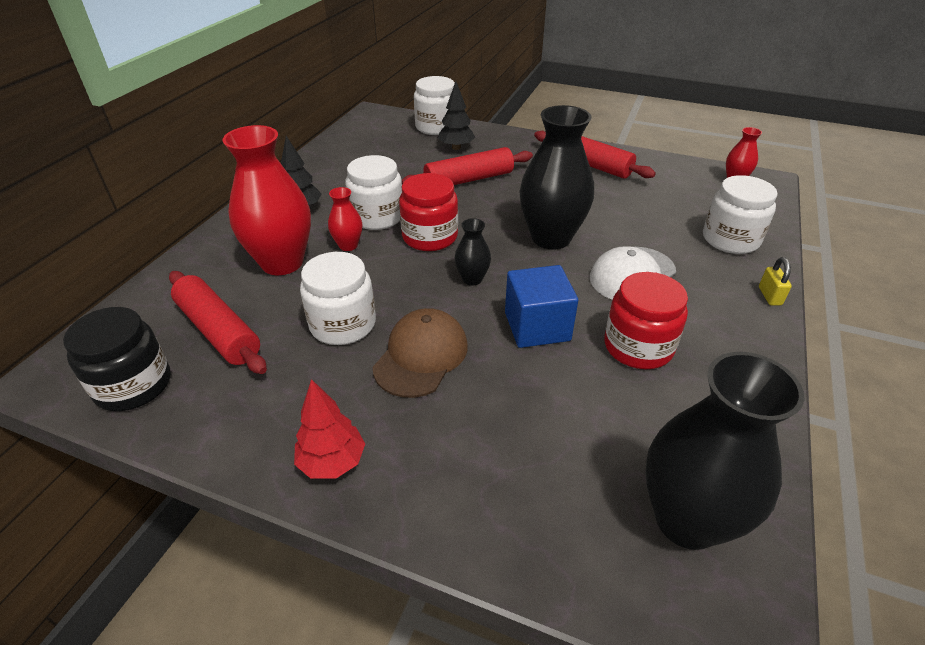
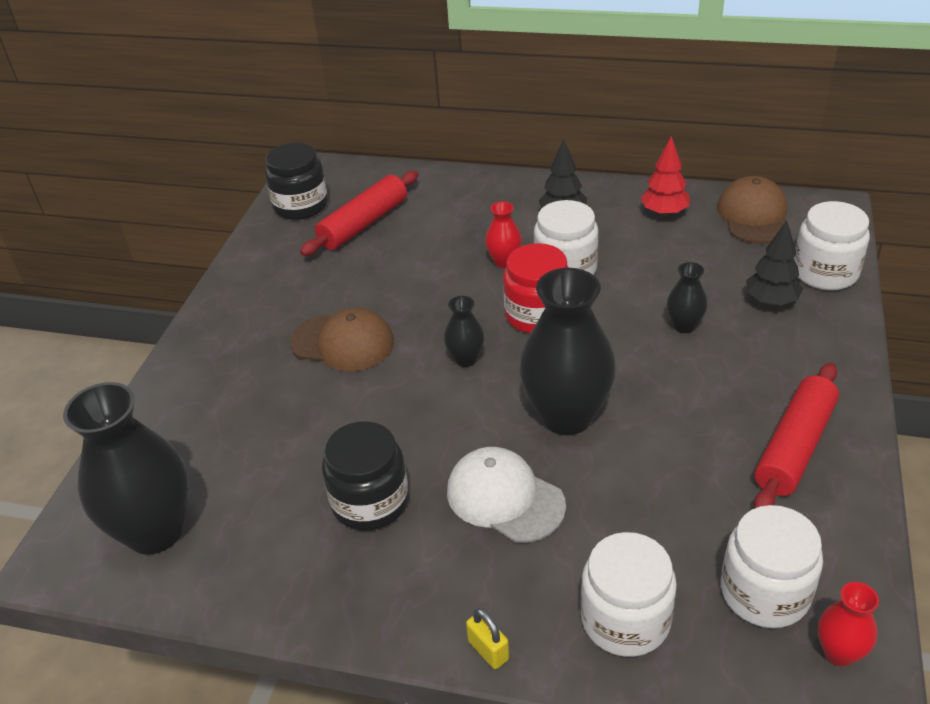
camera: 85 degrees right, 0 degrees up
red vase [222,125,311,275] -> none
red tree [294,379,365,479] -> red tree moved to [641,136,690,216]
white jar [300,252,376,345] -> white jar moved to [721,505,823,628]
red rolling pin [402,147,533,185] -> black vase [667,262,708,333]
blue cube [505,265,578,348] -> none
red jar [604,272,688,369] -> black jar [322,421,409,531]
yellow padlock [759,257,792,306] -> yellow padlock turned 60 degrees clockwise [466,608,509,669]
none -> brown cap [717,176,791,244]

